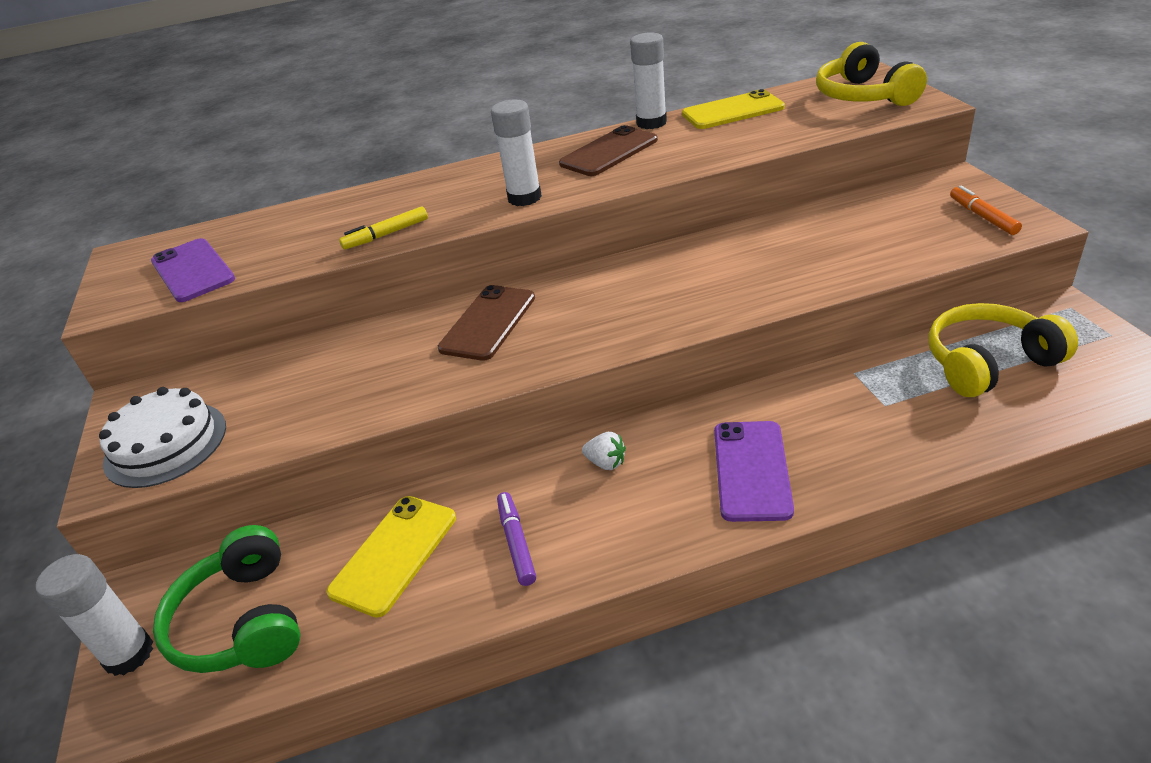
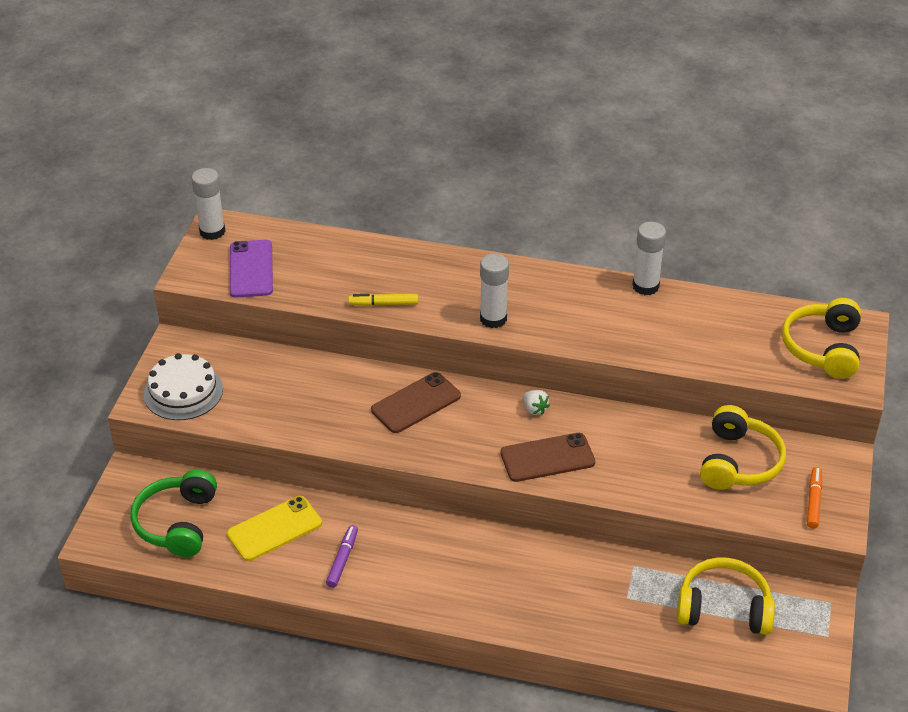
camera: 25 degrees right, 5 degrees up
white glue stick [36,554,153,676] -> white glue stick moved to [192,168,225,240]
brown phone [559,125,658,176] -> brown phone moved to [500,433,595,482]
white strawberry [582,432,626,470] -> white strawberry moved to [524,390,550,415]
yellow phone [682,89,785,129] -> none
purple phone [714,421,794,522] -> none
none -> yellow headphones [700,405,786,490]

